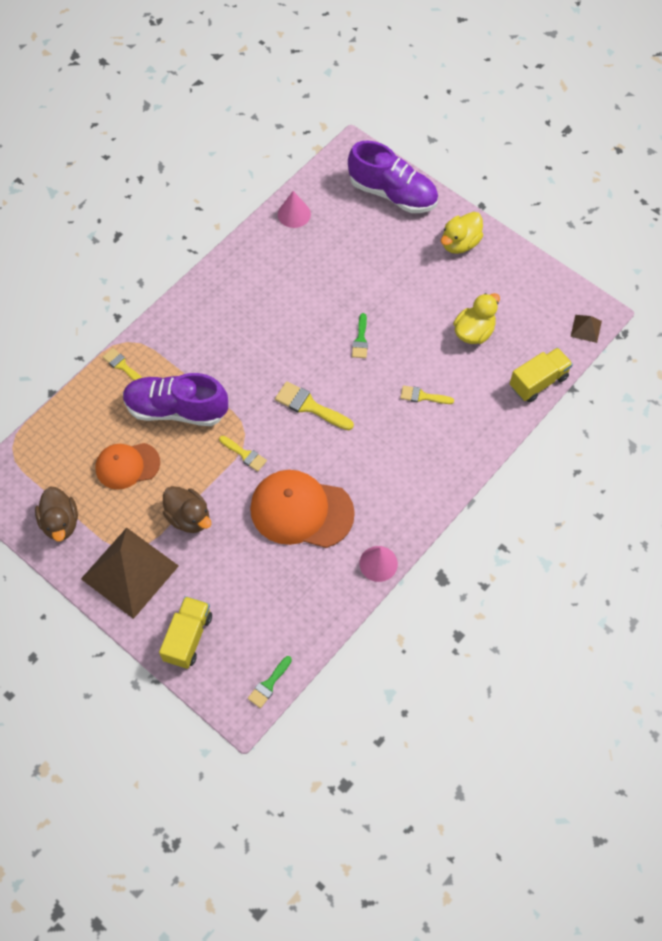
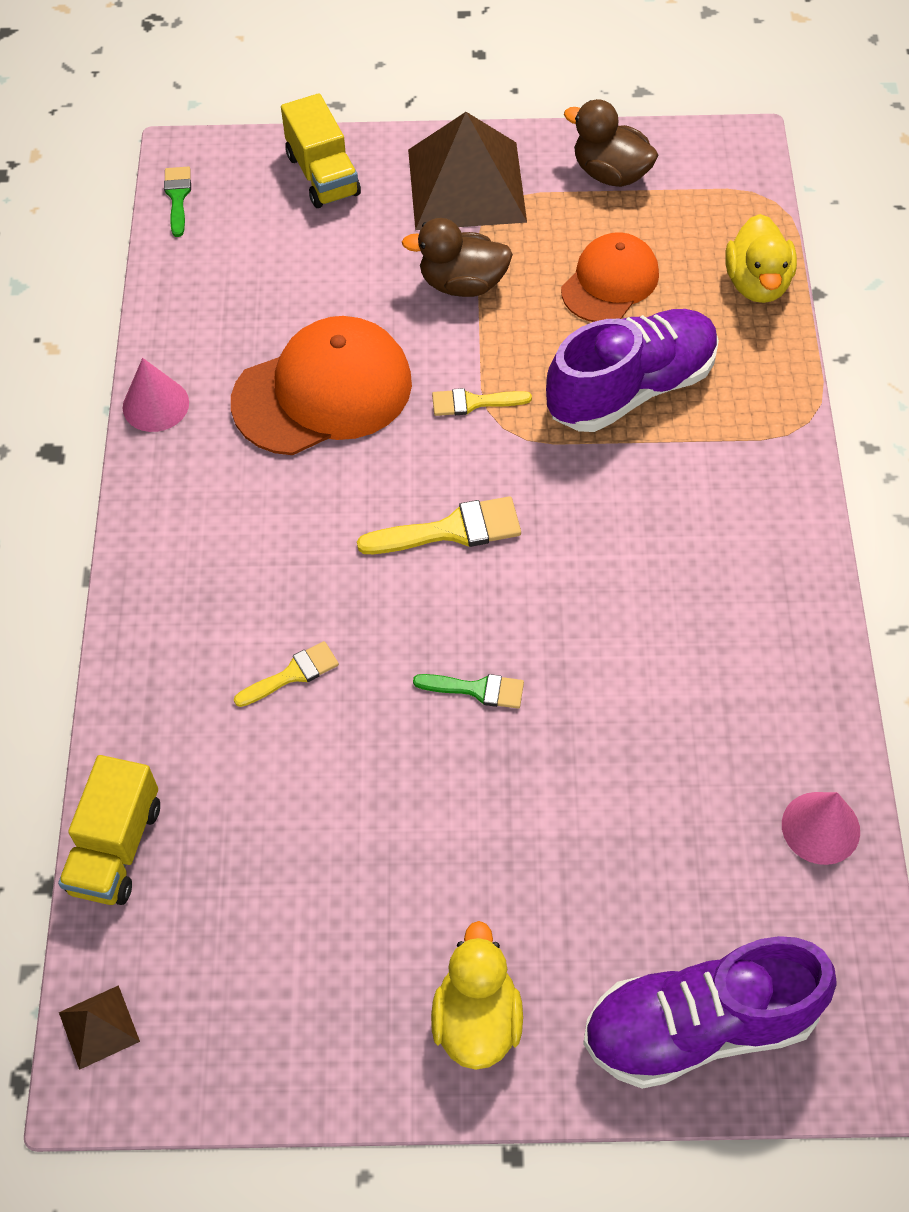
camera: 140 degrees right, 5 degrees down
yellow brush [103,348,142,381] -> none
green brush [352,313,368,358] -> green brush turned 135 degrees clockwise [413,674,524,709]
yellow duck [453,293,500,344] -> yellow duck moved to [725,214,797,303]

